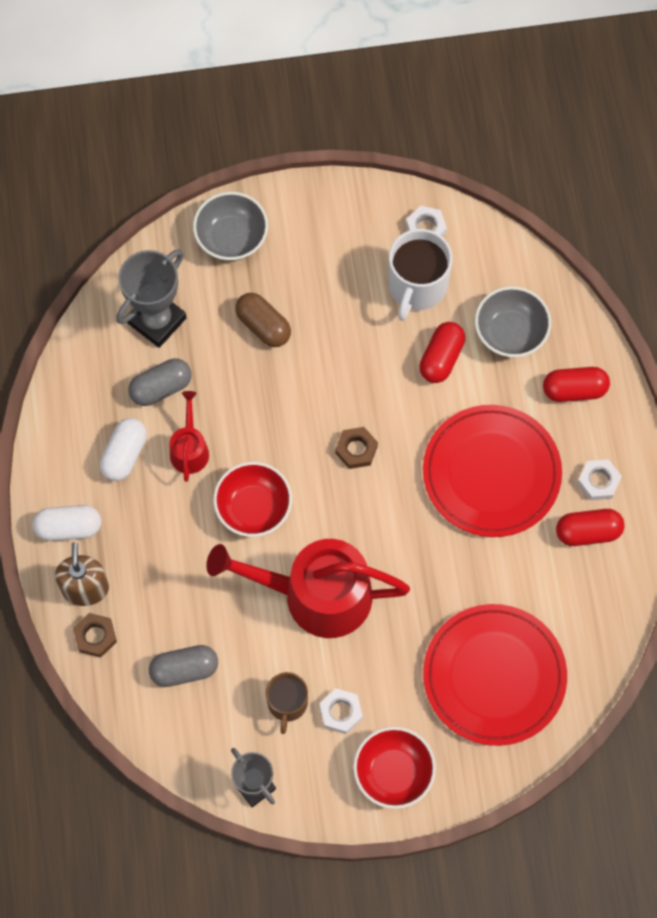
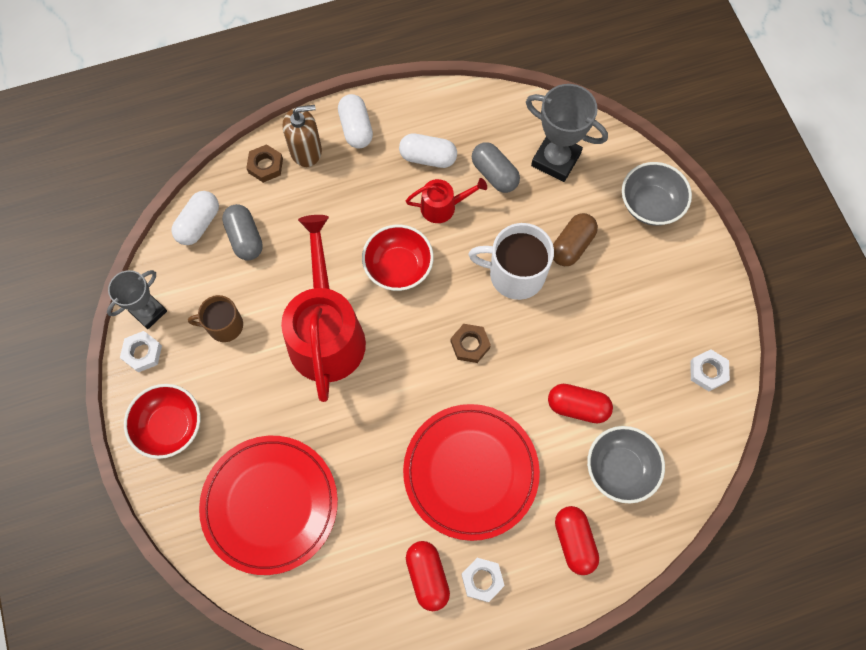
camera: 80 degrees right, 0 degrees up
white nut [319,688,363,734] -> white nut moved to [120,331,162,372]
white mug [388,229,453,321] -> white mug moved to [468,223,554,300]
none -> white capsule [171,191,219,245]

